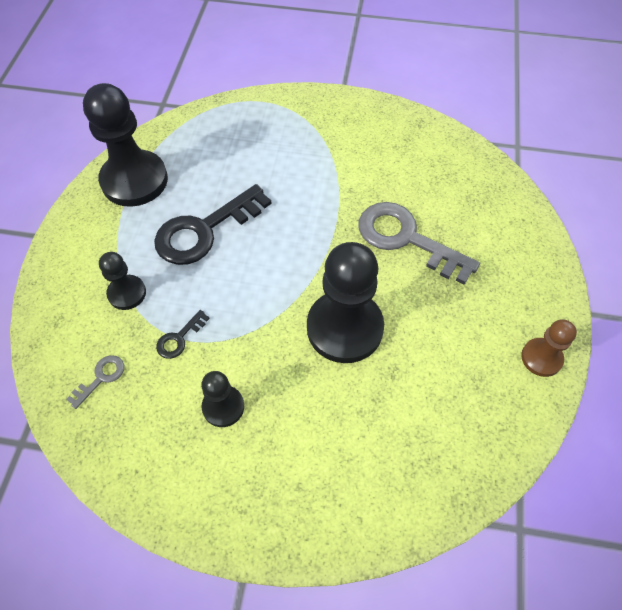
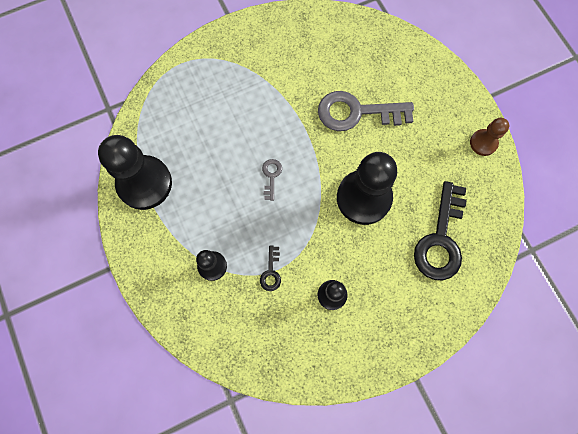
camera: 35 degrees left, 15 degrees up
grey key [66,355,124,409] -> grey key moved to [262,159,282,201]
black key [154,184,272,265] -> black key moved to [414,181,467,280]

